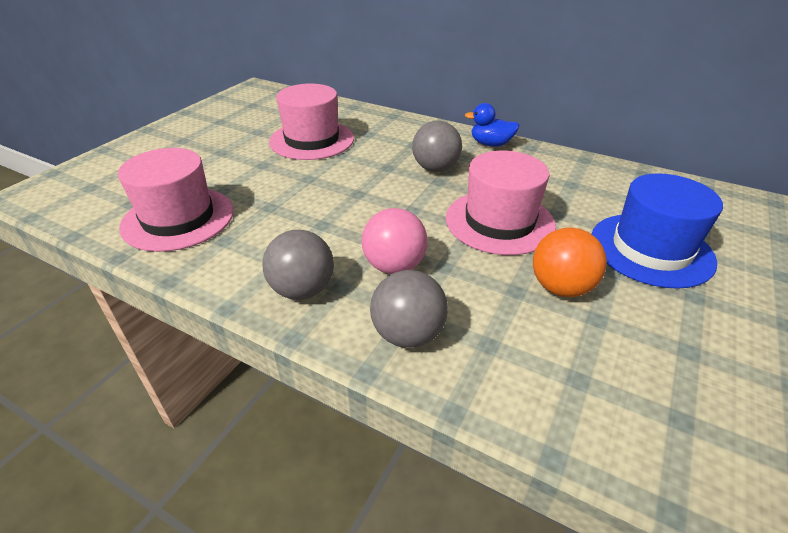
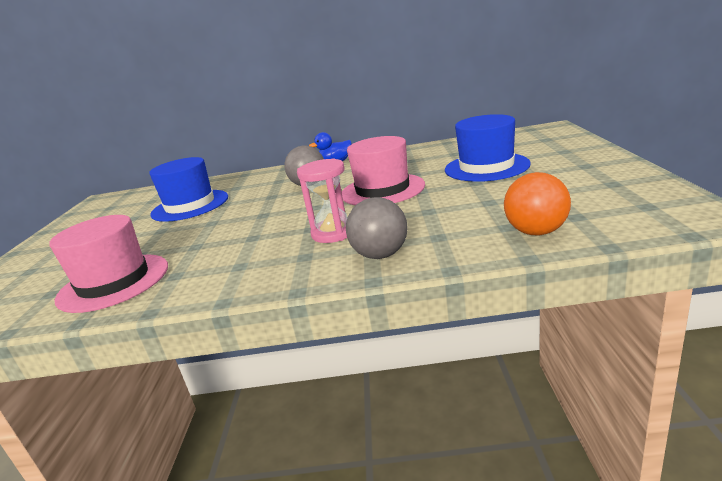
camera: 25 degrees left, 15 degrees down
grey ball [262,229,334,300] -> none
pink hat [269,84,354,160] -> blue hat [149,157,228,222]
pink ball [362,208,428,274] -> pink hourglass [297,158,347,243]
orange ball [533,227,607,297] -> orange ball moved to [504,172,571,236]

